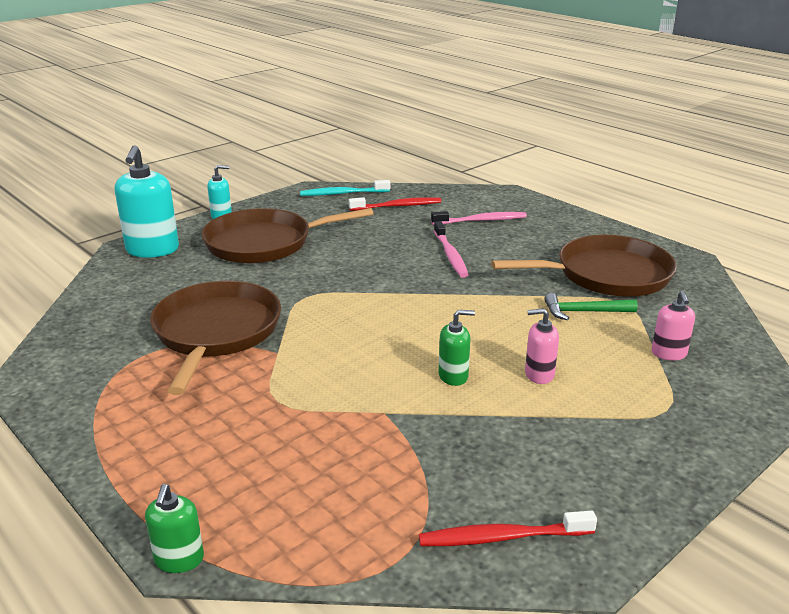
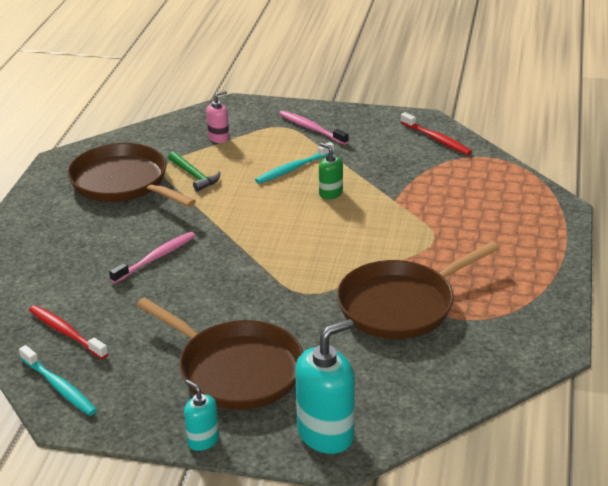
camera: 125 degrees left, 5 degrees up
green soap dispenser [145,484,204,573] -> none
pink toothbrush [431,211,527,225] -> pink toothbrush moved to [279,111,349,145]
pink soap dispenser [525,308,559,384] -> turquoise toothbrush [255,142,334,184]

